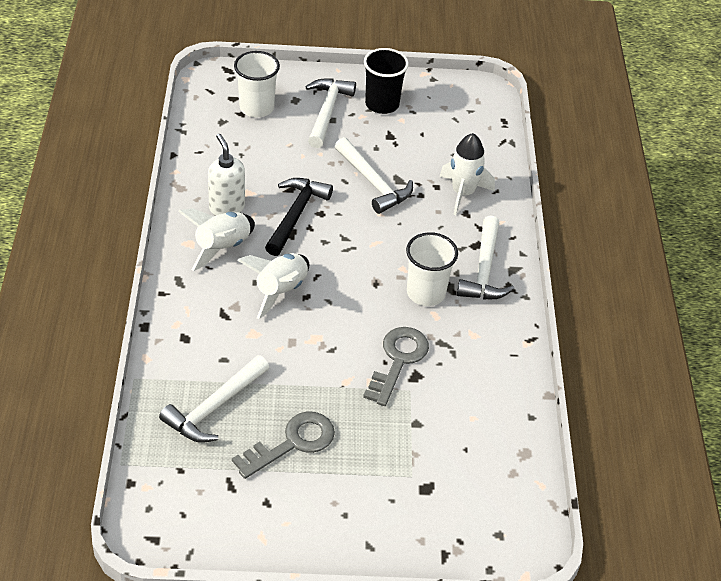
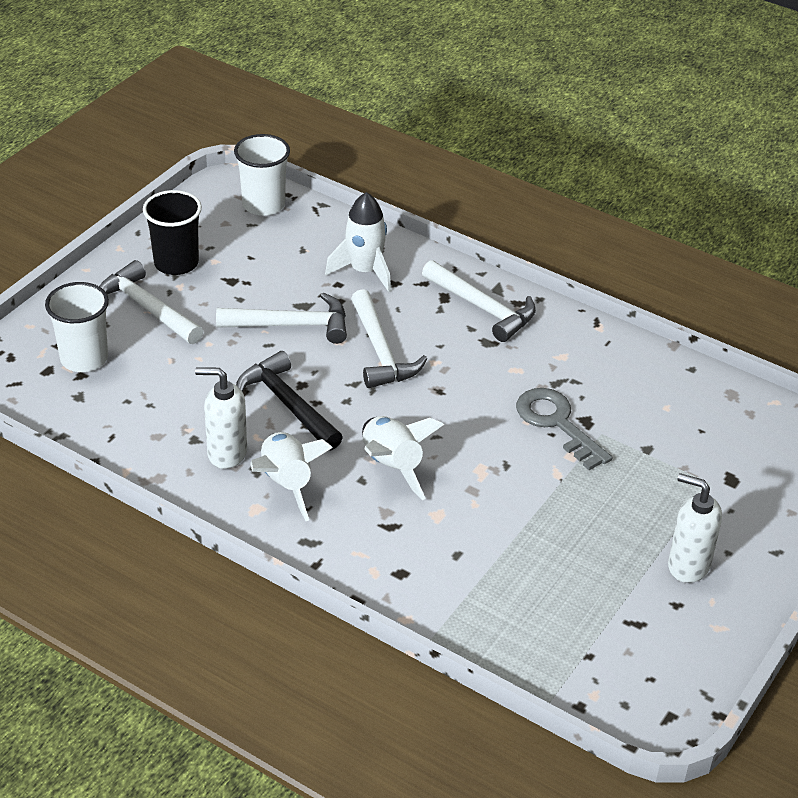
camera: 55 degrees left, 5 degrees down
white hammer [159,355,269,443] -> white hammer moved to [351,289,427,388]
grey key [232,411,335,479] -> none
white cup [406,232,458,306] -> white cup moved to [234,134,290,216]
none -> white soap dispenser [668,473,722,583]

